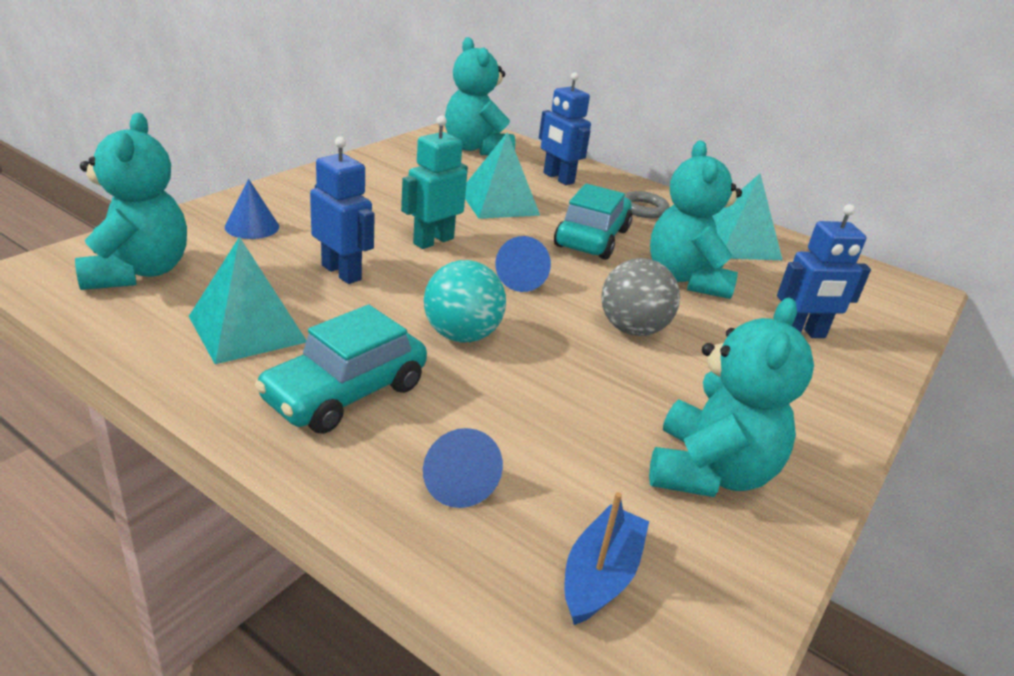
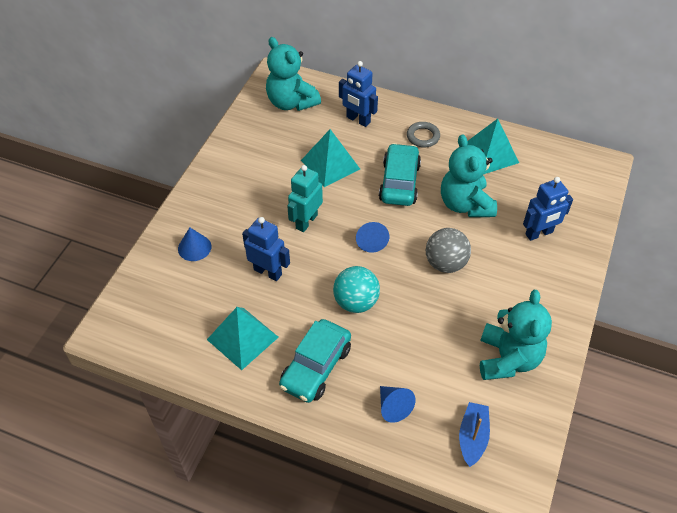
camera: 10 degrees left, 20 degrees up
turquoise teddy bear [75,113,187,290] -> none

